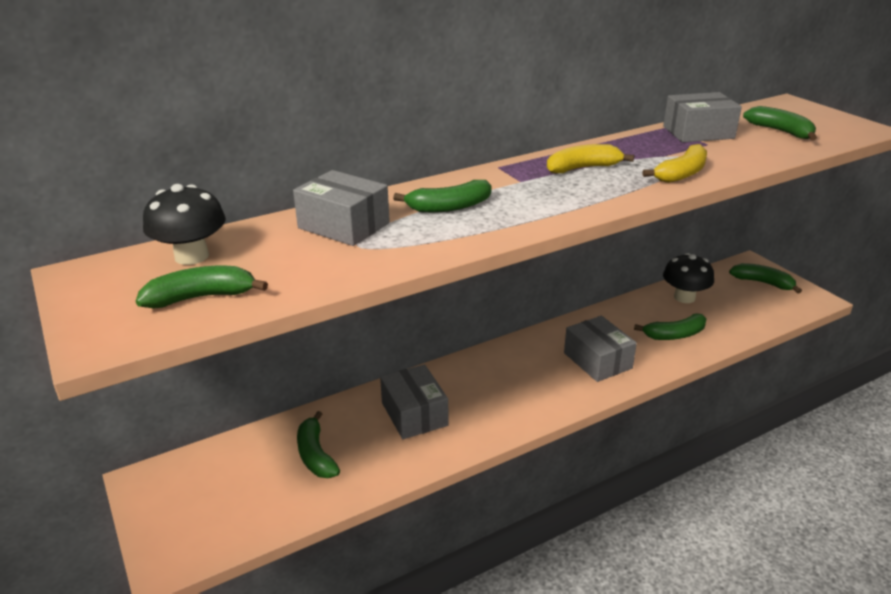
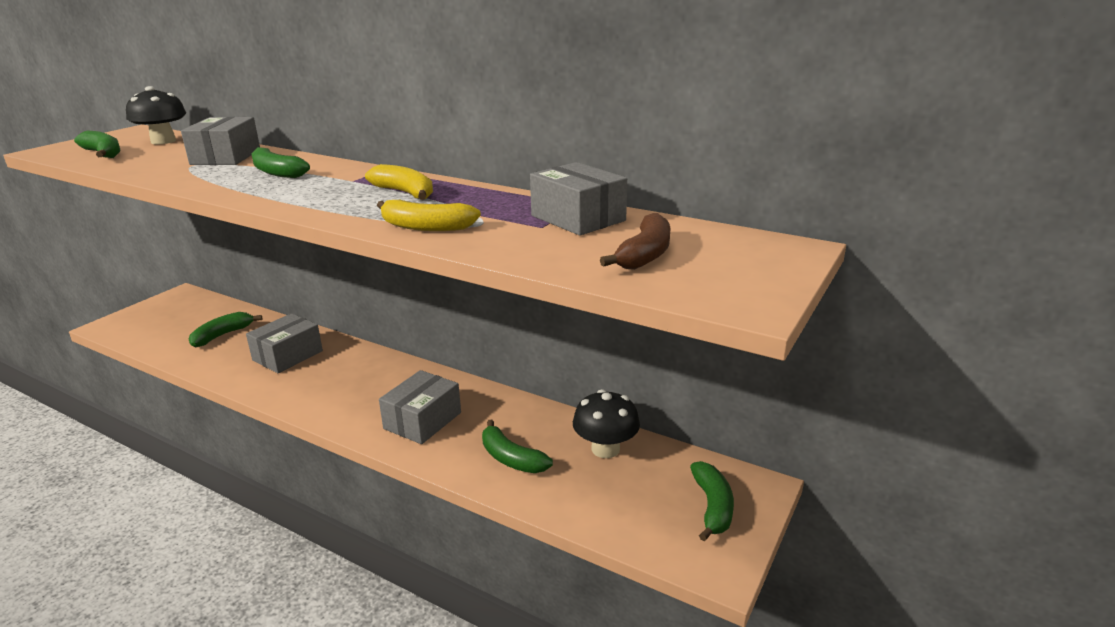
camera: 60 degrees right, 5 degrees down
green banana [743,106,817,140] -> brown banana [600,213,670,270]

